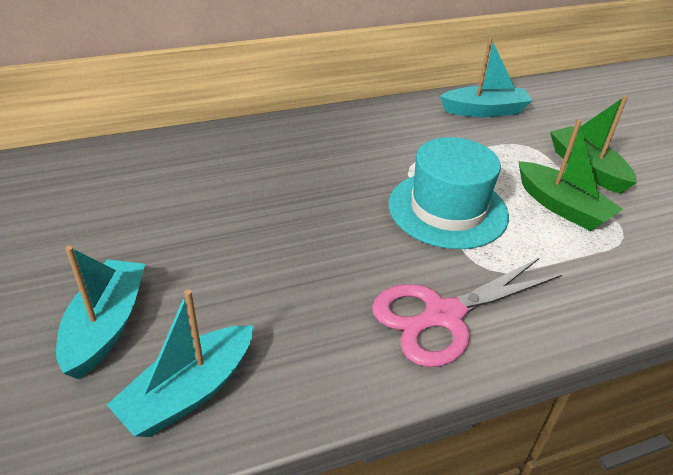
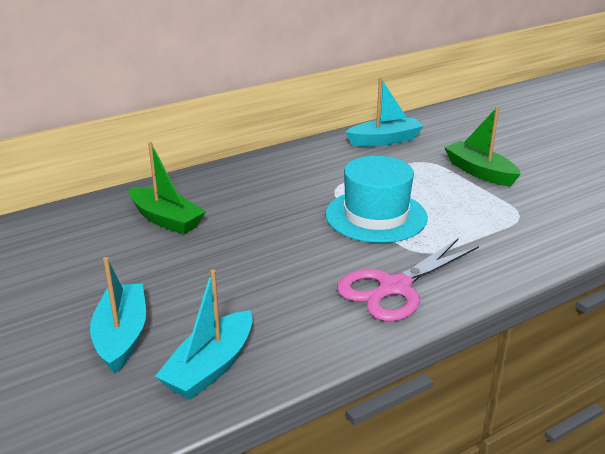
camera: 10 degrees left, 10 degrees down
green boat [518,119,623,231] -> green boat moved to [129,142,206,234]

